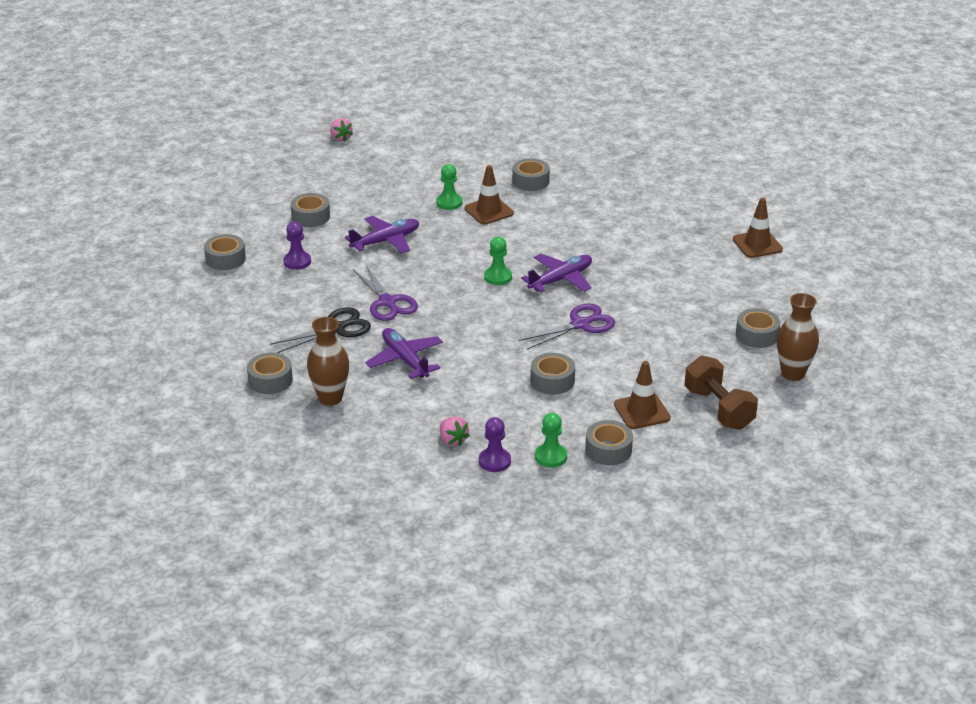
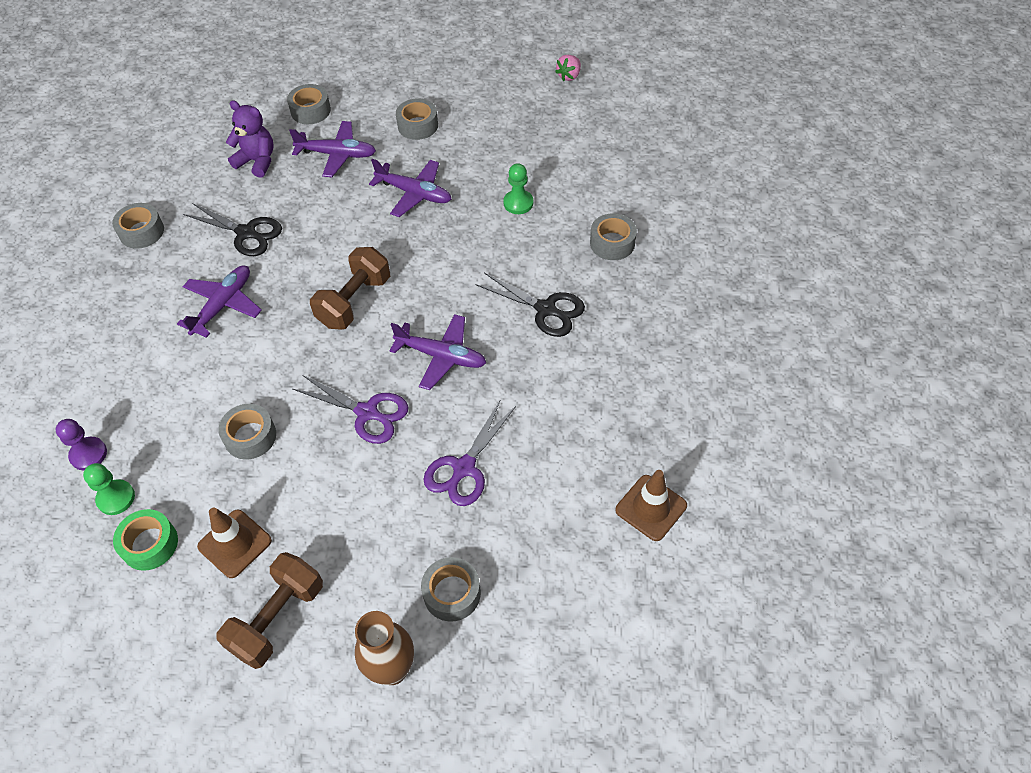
camera: 60 degrees right, 20 degrees up
purple pawn [283,222,311,270] -> purple plane [289,121,376,177]
brown vase [307,317,349,406] -> none
purple scissors [353,265,418,321] -> purple scissors moved to [423,401,516,506]
pink strawberry [440,417,470,446] -> none
brown traffic cone [465,165,514,225] -> none
green pawn [484,237,512,285] -> none
grey tape [585,420,633,465] -> green tape [113,509,178,571]
none -> purple teddy bear [226,100,274,178]
none -> brown dumbbell [310,247,390,330]
none -> black scissors [475,273,585,337]

